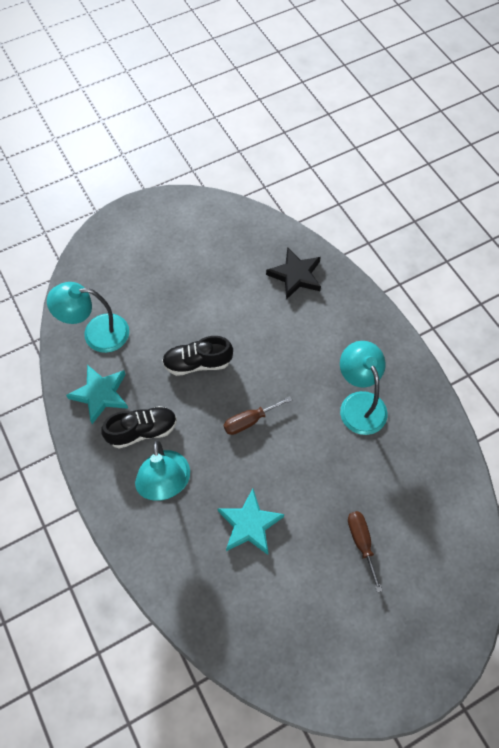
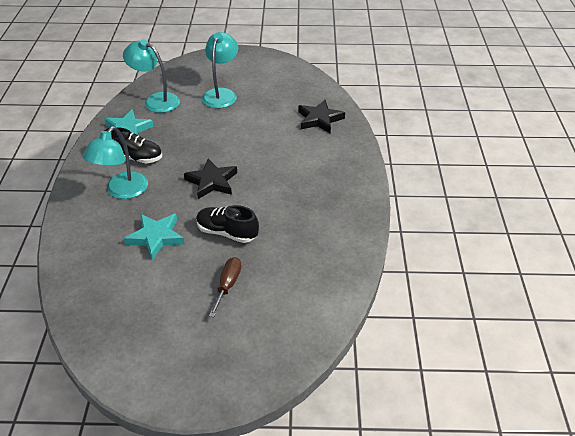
camera: 30 degrees right, 20 degrees down
black shoe [162,336,233,376] -> black shoe moved to [196,205,259,243]
brown screwdriver [224,396,292,435] -> black star [184,158,237,199]
turquoise lamp [340,341,387,435] -> turquoise lamp moved to [202,32,238,108]

